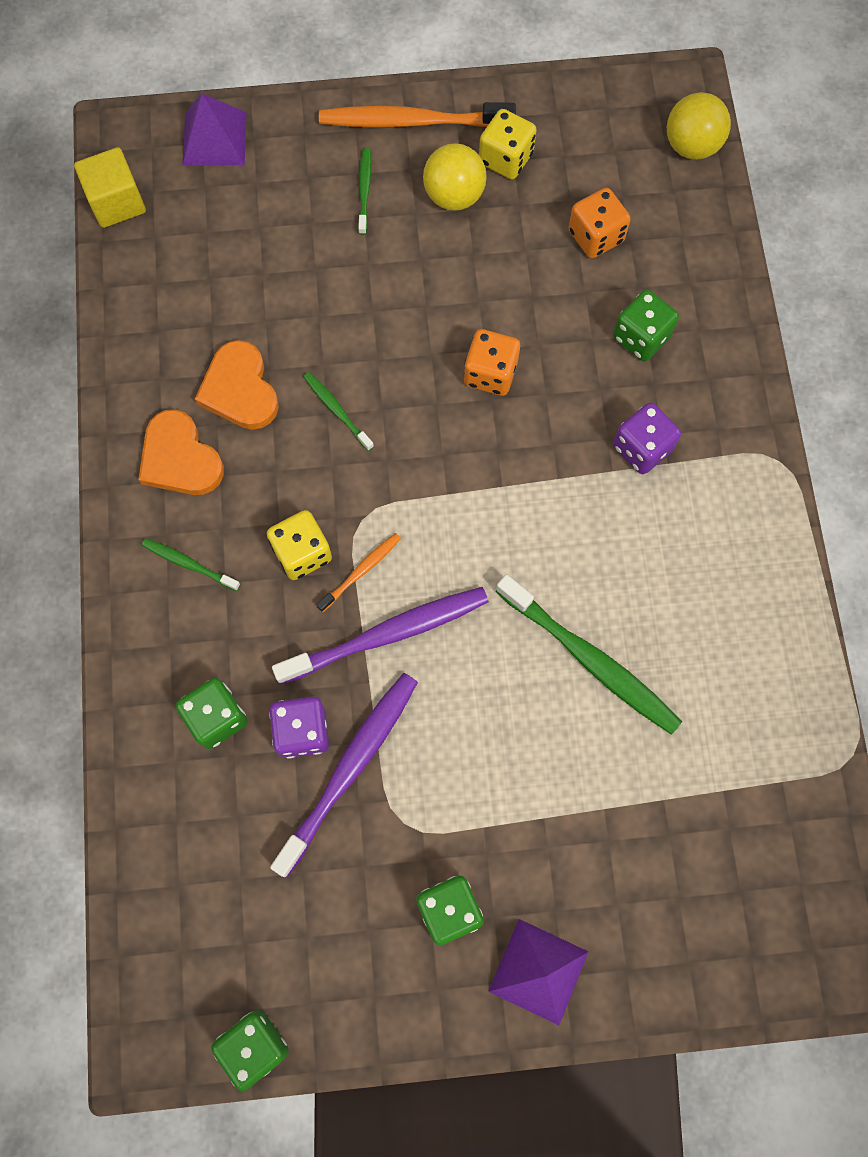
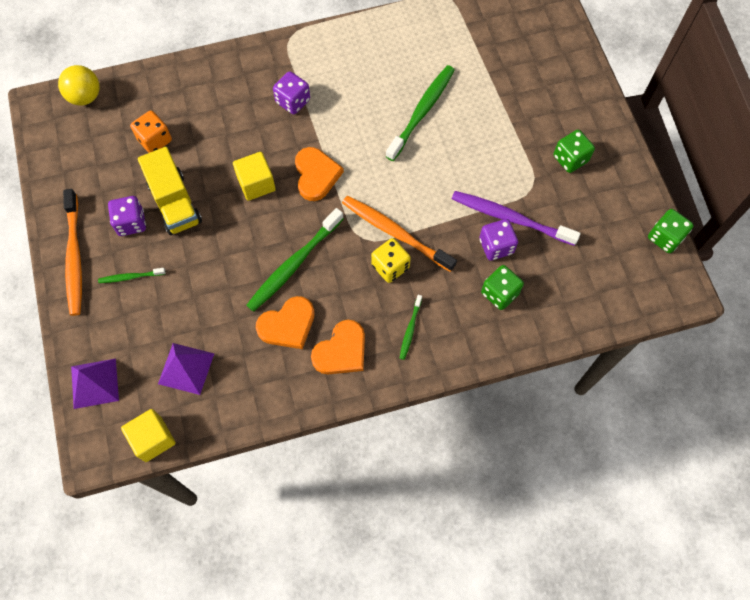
camera: 100 degrees left, 5 degrees down
purple toothbrush [272,587,489,685] -> none
green toothbrush [303,372,374,451] -> green toothbrush [246,208,344,312], size x2.02
orange toothbrush [316,533,401,612] -> orange toothbrush [342,196,457,272], size x2.02
yellow ball [423,143,487,211] -> purple dice [108,196,146,236]
orange dice [464,329,520,396] -> yellow cube [233,152,276,201]
yellow dice [479,109,537,179] -> none
purple pyramid [488,919,588,1025] -> purple pyramid moved to [158,343,215,395]
green dice [613,290,679,361] -> none
none -> yellow truck [138,147,202,235]
none -> orange heart [295,147,344,201]

